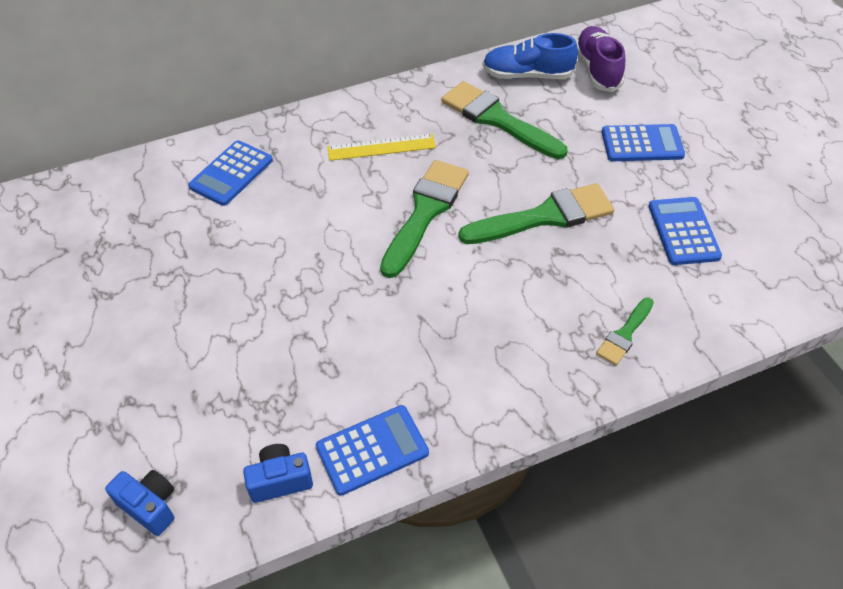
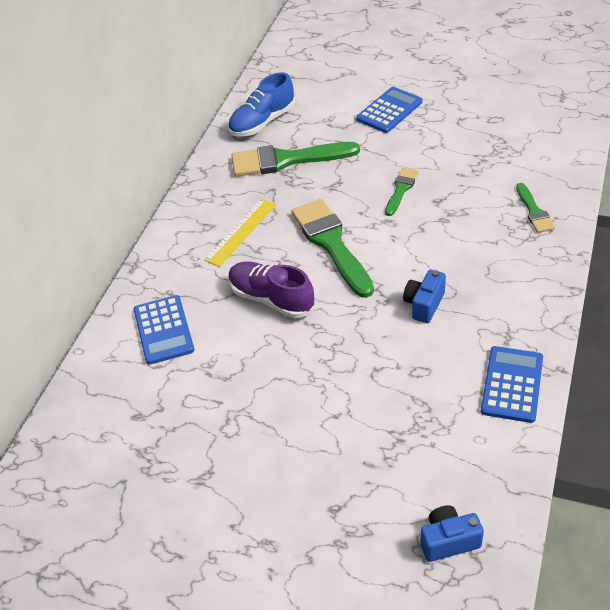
camera: 45 degrees left, 5 degrees down
blue camera [243,444,313,503] -> blue camera moved to [403,270,446,323]
green brush [458,183,614,244] -> green brush [385,168,419,216], size x0.52
purple shoe [576,26,625,92] -> purple shoe moved to [229,262,315,318]
blue calculator [649,197,722,265] -> none

